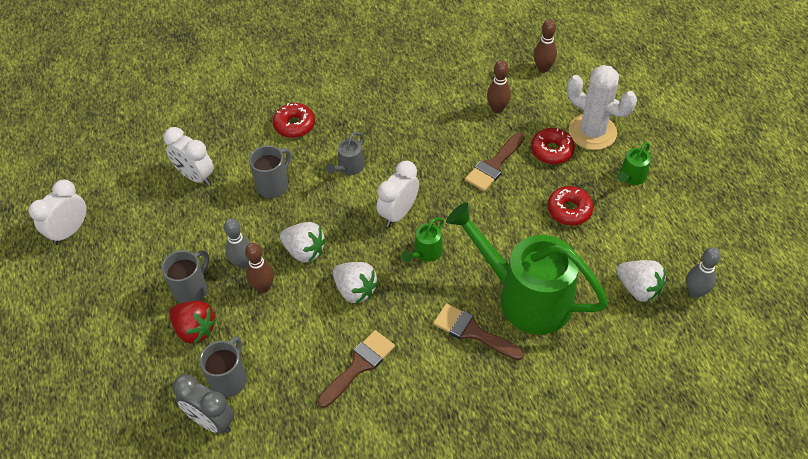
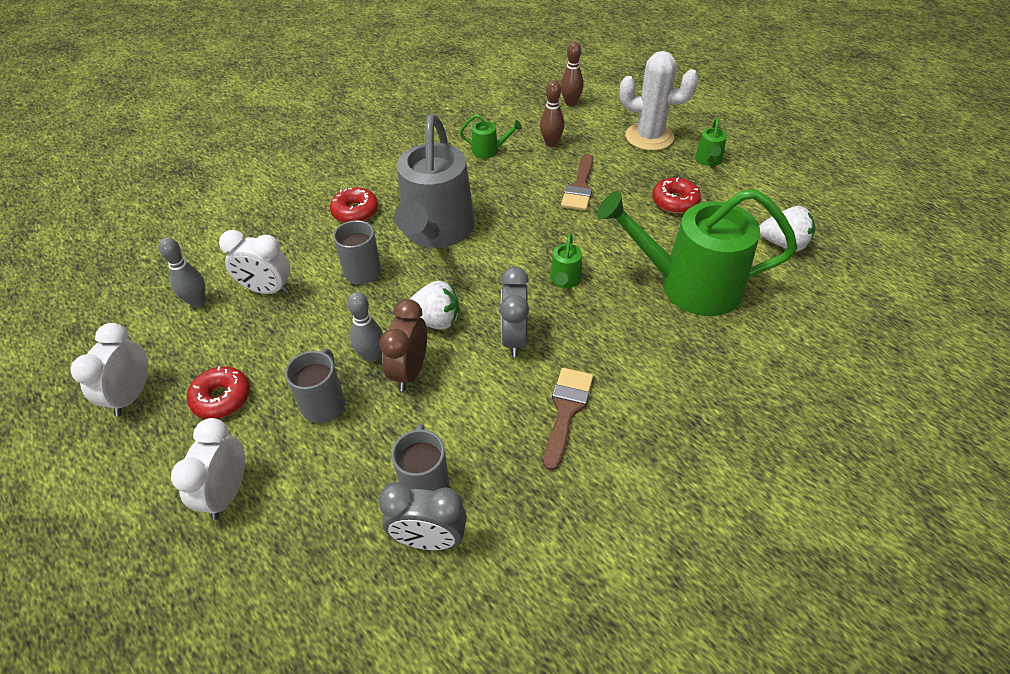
camera: 25 degrees left, 5 degrees down
red strawberry [169,301,216,344] -> none
brown bowling pin [245,243,274,293] -> brown clock [379,299,427,391]
grey watering can [326,132,365,175] -> grey watering can [395,114,475,248], size x2.47
white strawberry [333,262,378,303] -> grey clock [500,267,529,357]
white clock [377,161,419,227] -> white clock moved to [171,418,245,520]
brown brush [433,303,524,360] -> none
red donut [531,128,575,164] -> red donut moved to [187,366,250,419]
grey bowling pin [686,247,721,298] -> grey bowling pin moved to [159,237,205,307]
none -> green watering can [460,115,522,159]

